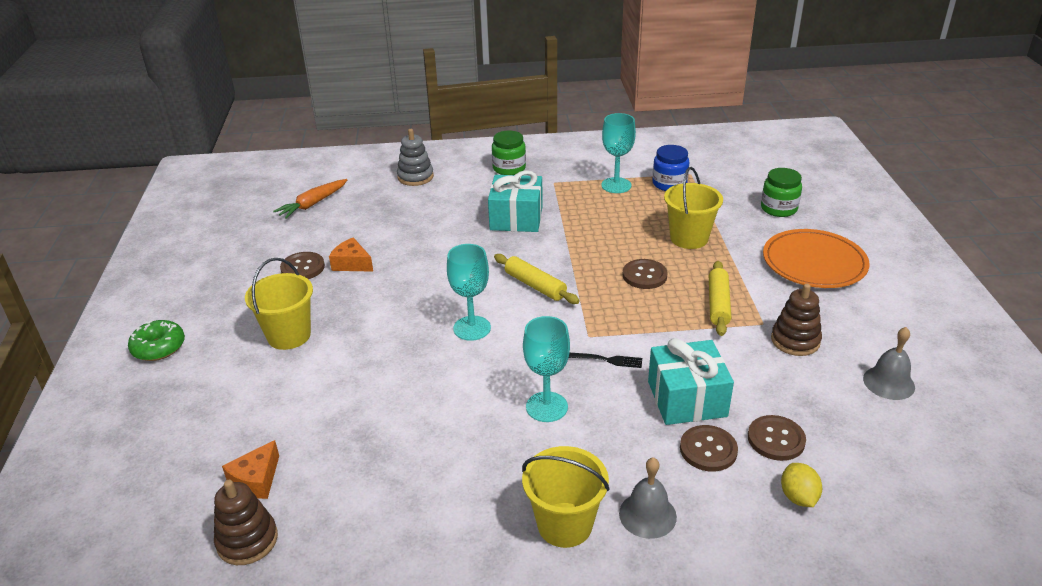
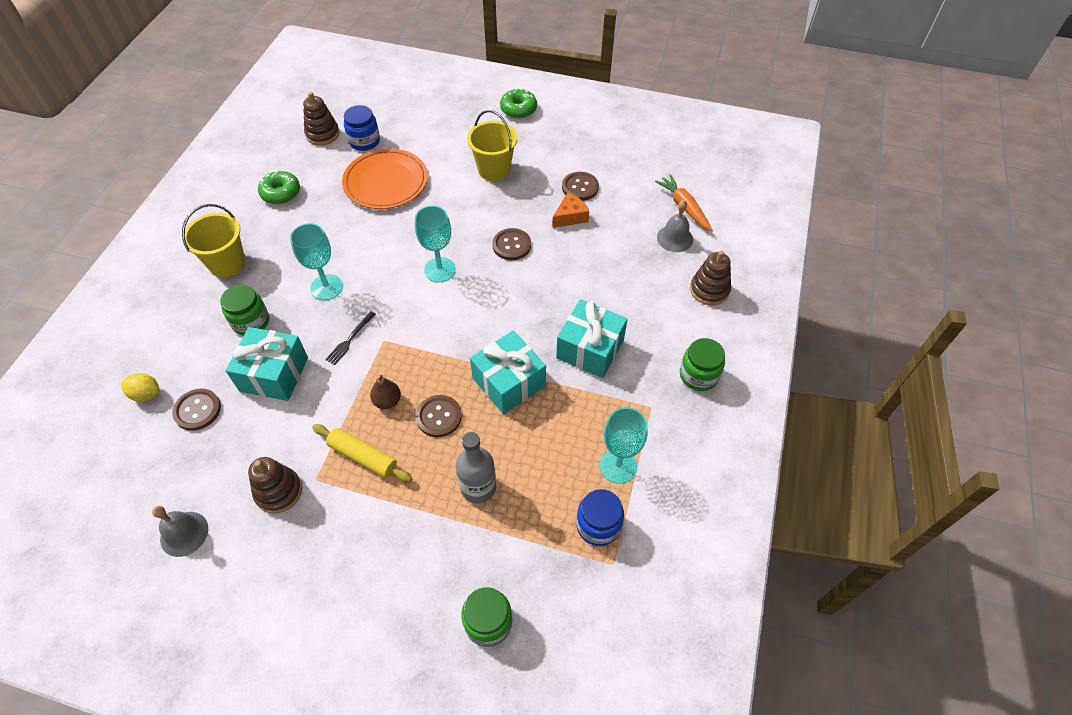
camera: 110 degrees right, 20 degrees up
orange cheese [222,440,279,499] -> blue jar [344,105,380,151]
grey stacking toy [397,129,434,186] -> brown stacking toy [690,250,731,305]
yellow rolling pin [494,254,580,304] -> none
grey bell [619,457,677,539] -> grey bell moved to [657,200,693,252]
yellow bucket [664,167,723,249] -> grey bottle [456,432,496,504]
brown button [680,425,738,472] -> brown button moved to [492,228,531,260]
orange plate [763,229,870,288] -> orange plate moved to [342,148,428,209]
none -> green jar [220,284,269,336]
none -> green donut [258,171,300,204]
none -> brown pear [370,375,401,409]
none -> turquoise gift [470,330,546,414]

